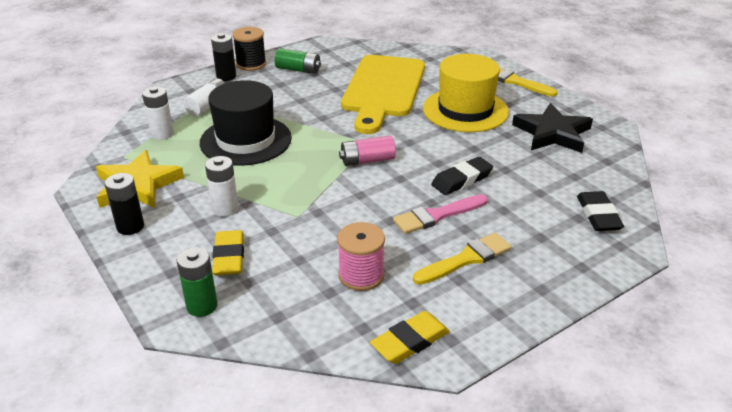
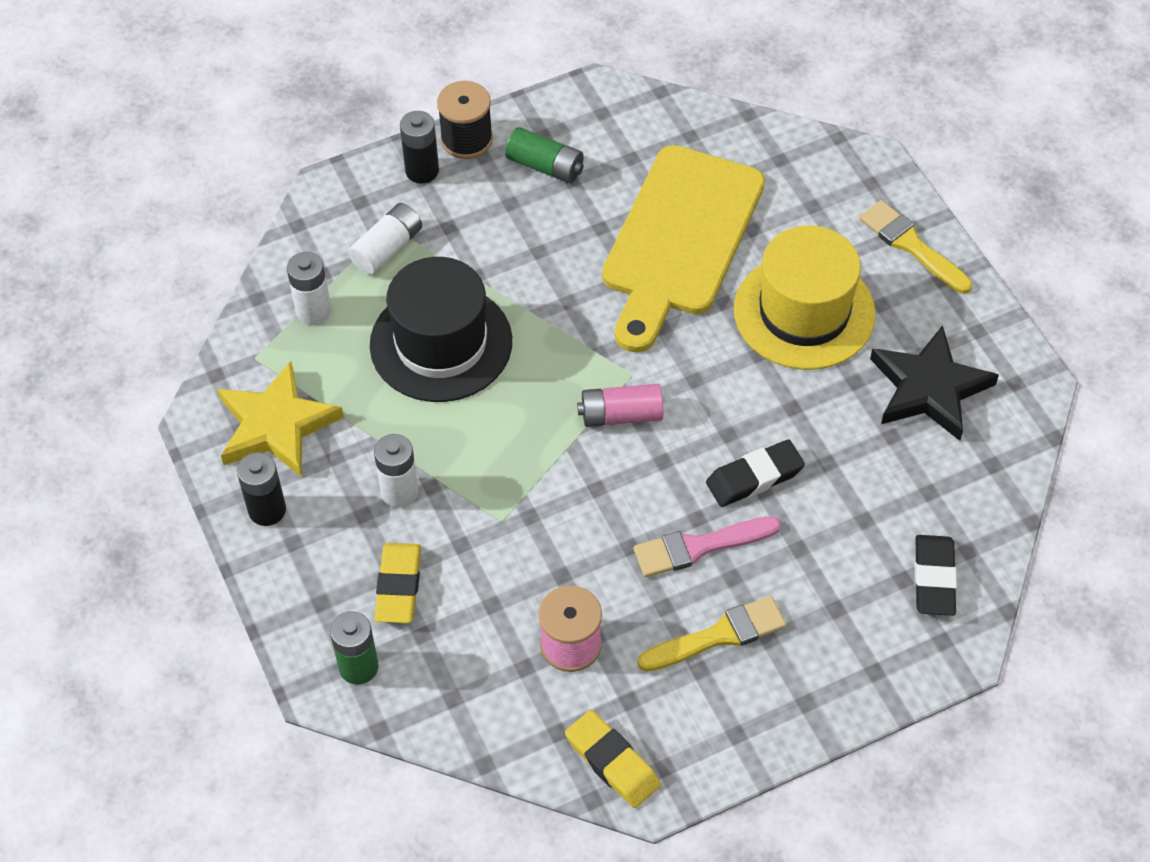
camera: 10 degrees right, 20 degrees up
yellow eraser [370,311,450,364] -> yellow eraser turned 75 degrees clockwise [565,710,660,808]

